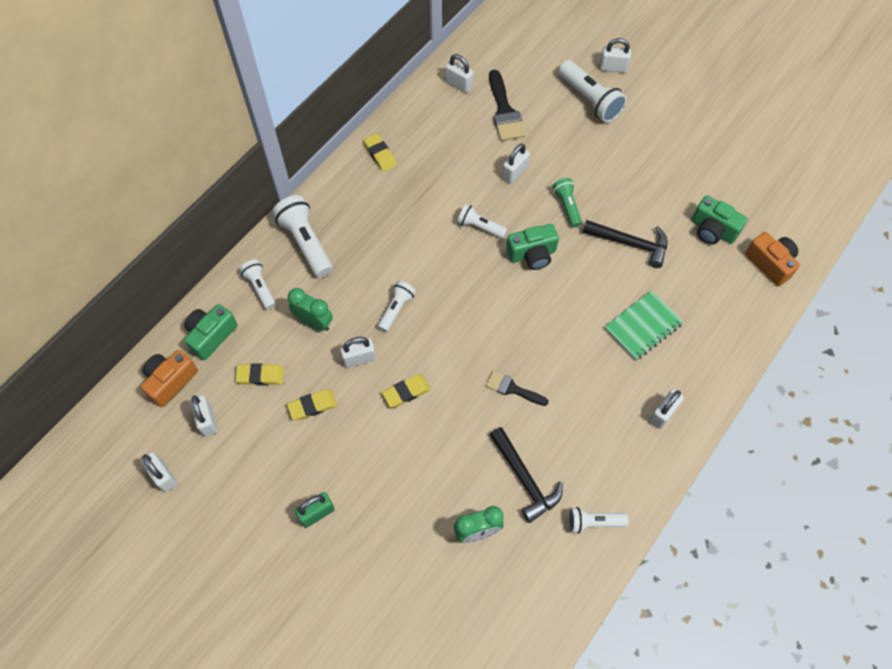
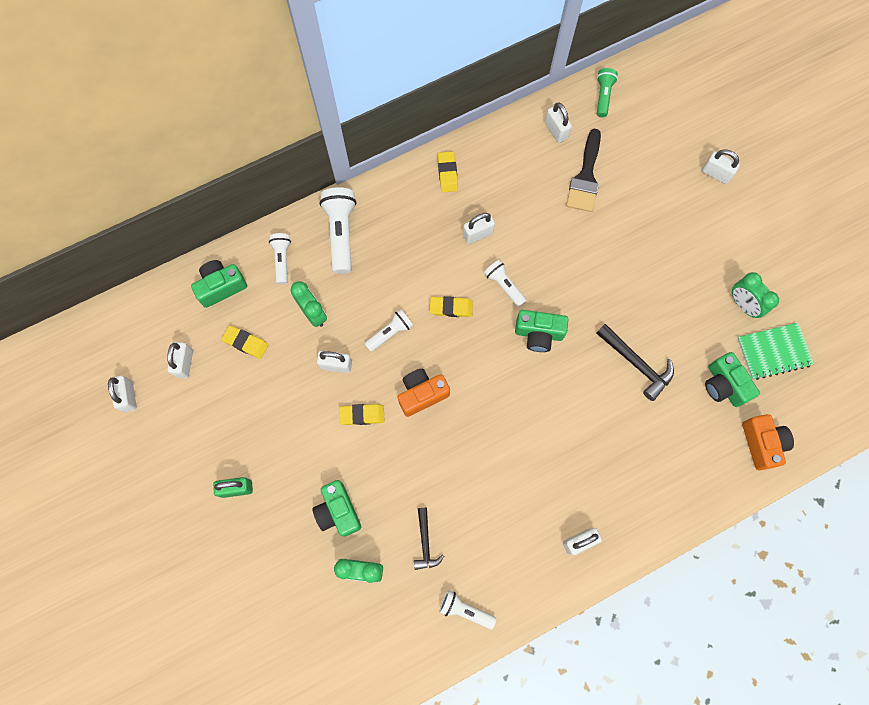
camera: 25 degrees right, 10 degrees up
orange camera [141,350,198,407] -> orange camera moved to [398,369,450,417]
yellow eraser [287,389,337,420] -> yellow eraser moved to [430,296,473,317]
black brush [486,371,549,406] -> none
black hammer [490,427,563,523] -> black hammer [414,508,444,570], size x0.64
white padlock [502,144,530,184] -> white padlock moved to [463,213,495,244]
green flashlight [553,178,582,228] -> green flashlight moved to [597,68,618,117]
white flashlight [559,60,627,123] -> none
green notebook [604,290,684,360] -> green notebook moved to [737,323,814,380]
none -> green camera [312,480,361,537]
none -> green clock [732,272,779,318]

